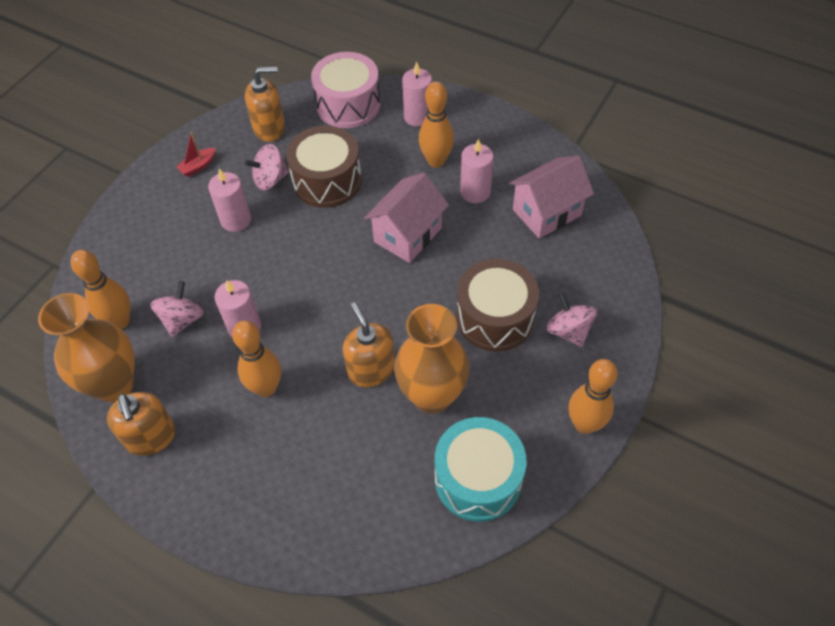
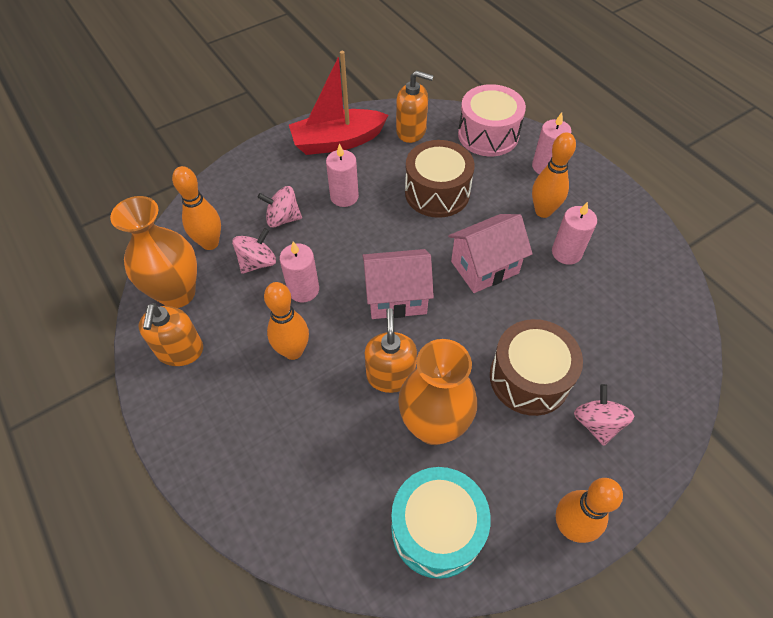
camera: 25 degrees right, 0 degrees up
red boat [176,132,216,177] -> red boat [289,51,388,155], size x2.49
pink spinning top [244,144,289,190] -> pink spinning top moved to [258,186,302,227]
pink house [509,156,594,238] -> pink house moved to [362,249,434,319]

